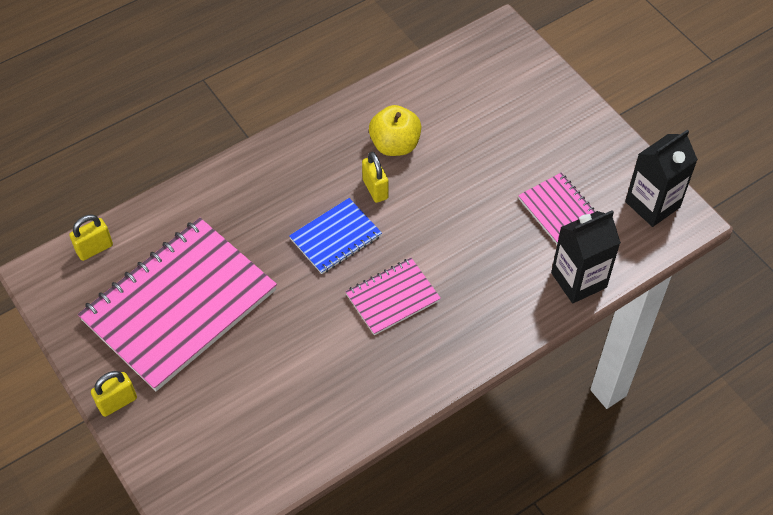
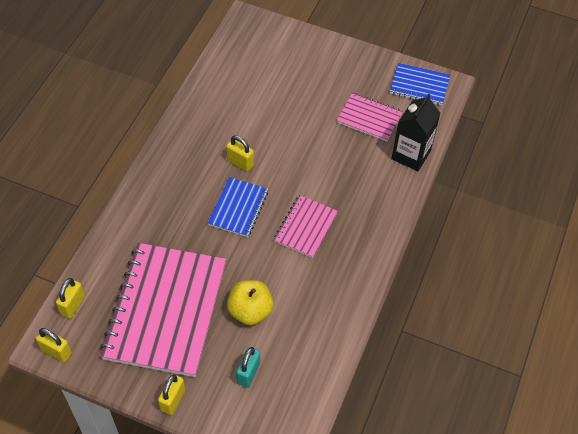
camera: 35 degrees left, 0 degrees up
yellow apple [369,105,421,156] -> yellow apple moved to [227,280,273,325]
black carton [625,130,698,227] -> blue notebook [390,63,450,105]
none -> yellow padlock [36,328,72,362]
none -> turquoise padlock [236,347,260,388]

